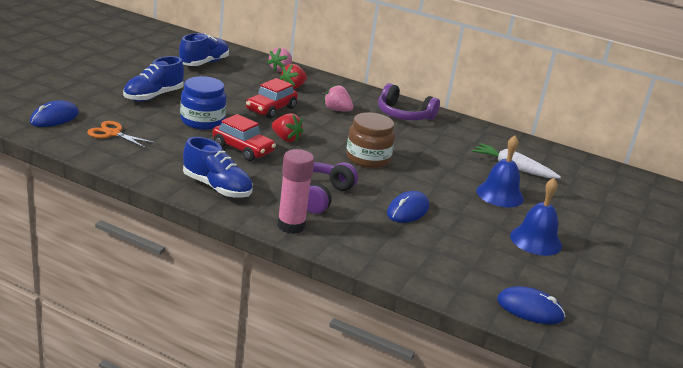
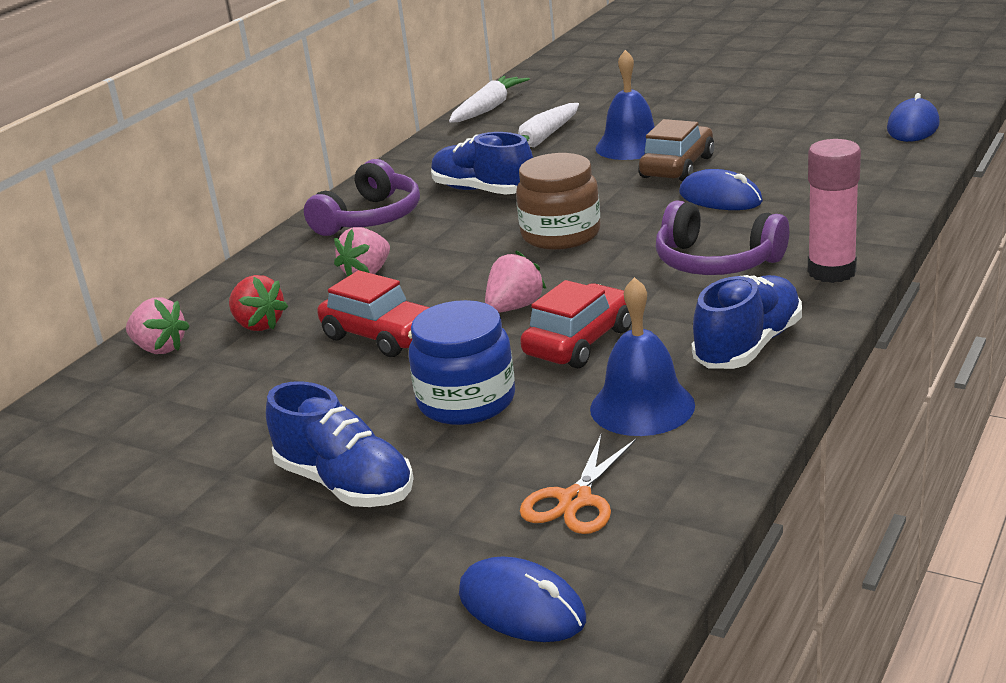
camera: 80 degrees left, 0 degrees up
blue shoe [179,33,229,66] -> blue shoe moved to [431,132,533,195]
red strawberry [272,113,304,142] -> pink strawberry [485,251,546,313]
blue bell [510,178,562,256] -> blue bell moved to [590,277,695,436]
none -> white carrot [449,76,530,123]
none -> brown car [639,119,714,182]

